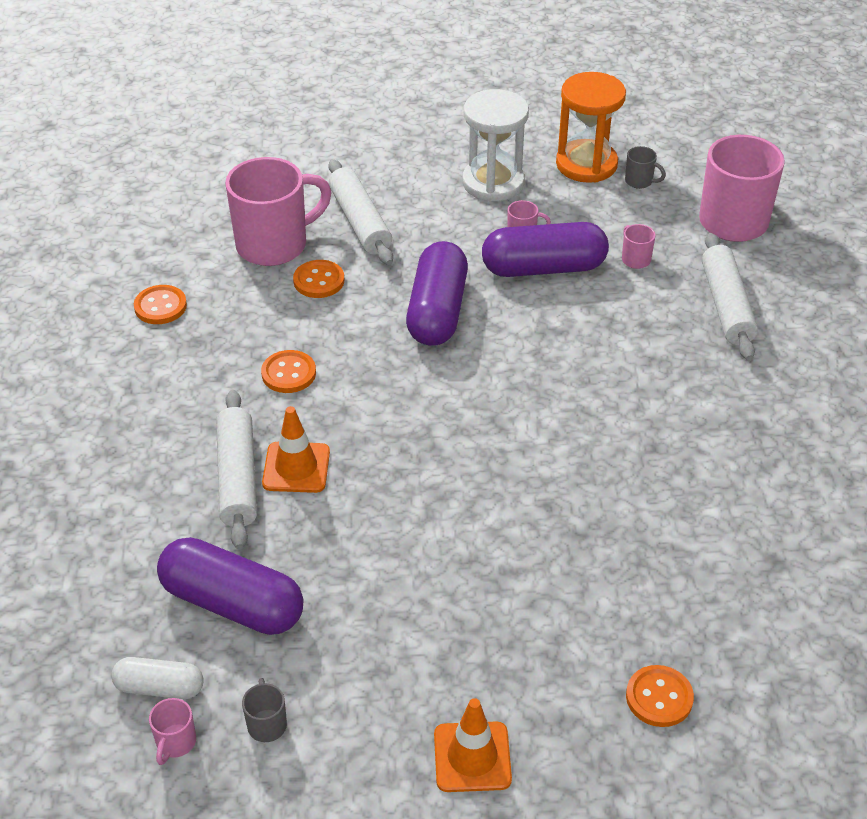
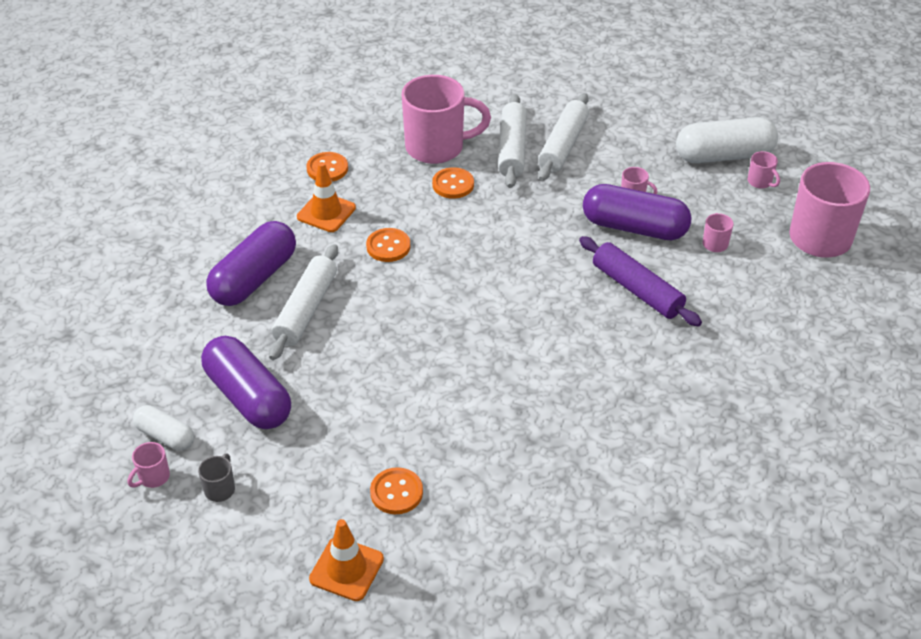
camera: 25 degrees right, 0 degrees up
orange traffic cone [262,406,330,493] -> orange traffic cone moved to [297,162,356,232]
purple capsule [406,241,468,346] -> purple capsule moved to [206,221,296,306]
white hourglass [462,89,529,202] -> none
orange hourglass [556,72,626,183] -> white capsule [676,117,778,163]
grey mug [625,146,666,189] -> pink mug [748,151,780,189]
orange button [626,665,694,727] -> orange button moved to [370,467,423,514]
white rolling pin [702,233,758,360] -> white rolling pin moved to [538,93,589,181]
none -> purple rolling pin [579,236,702,326]

